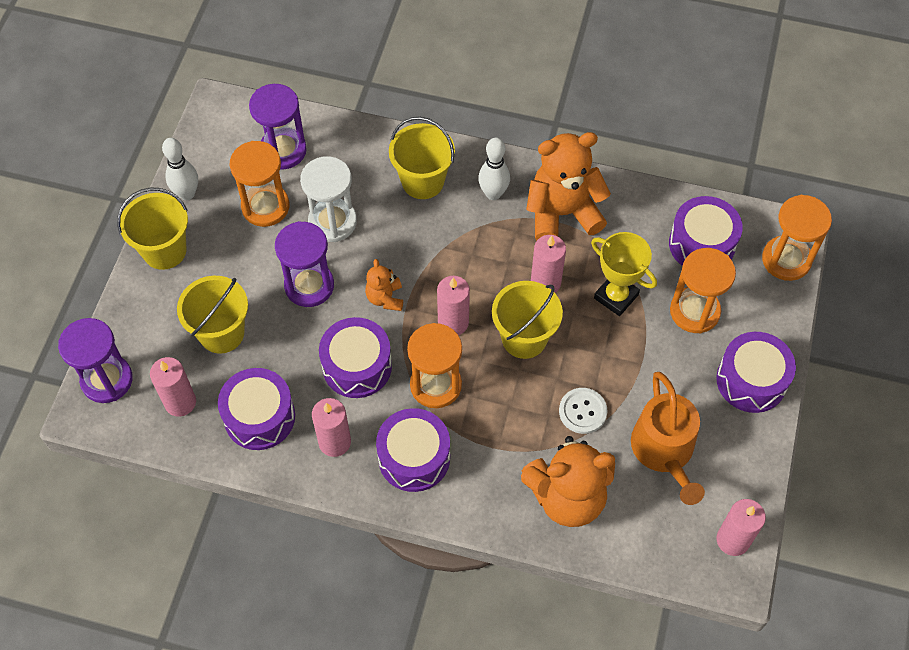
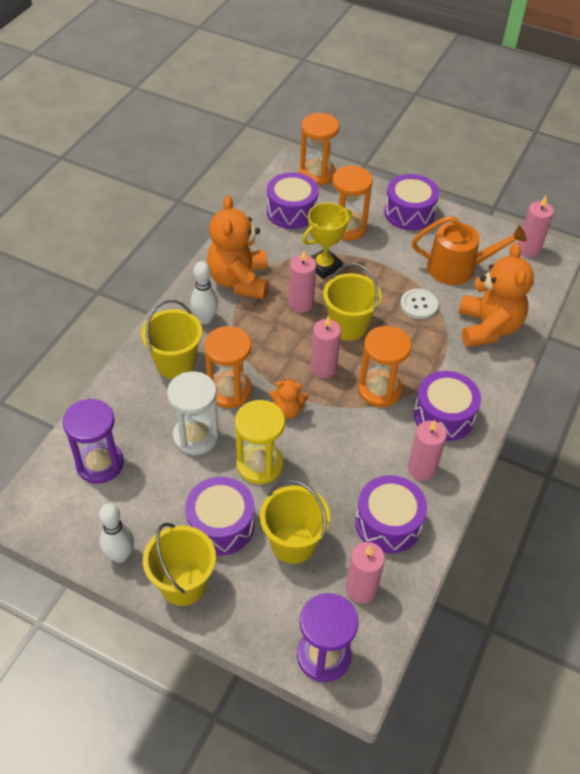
camera: 80 degrees left, 10 degrees down
orange hourglass [230,141,289,227] -> orange hourglass moved to [204,326,252,408]
purple hourglass [275,221,334,307] -> yellow hourglass [235,400,285,484]
purple drum [319,317,392,398] -> purple drum moved to [185,477,255,556]

